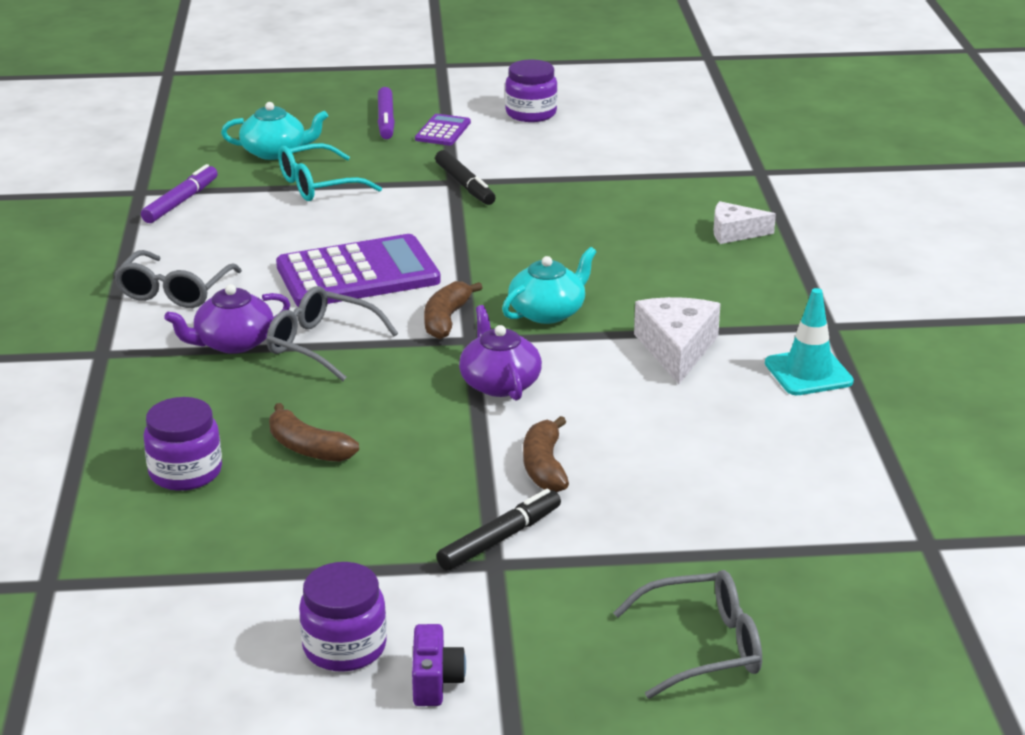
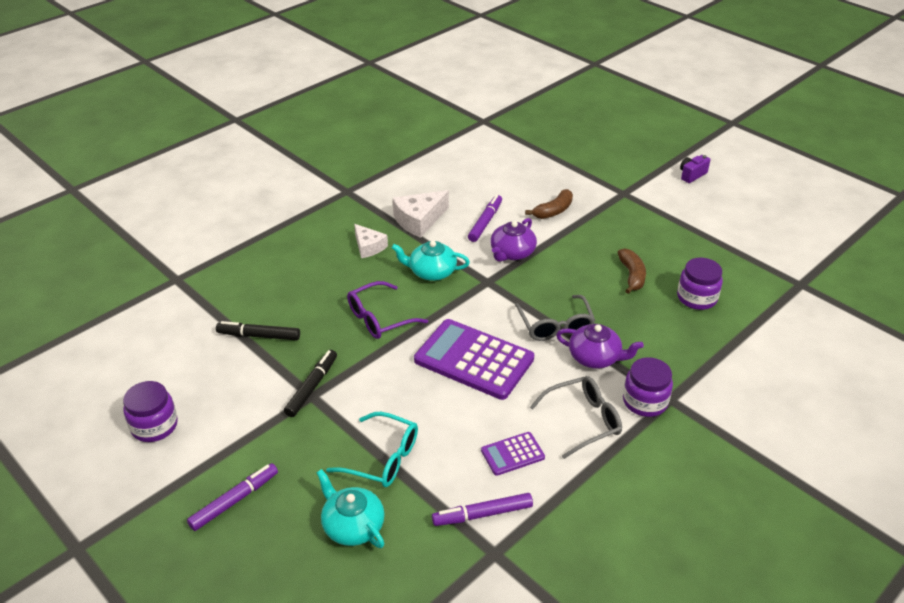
camera: 130 degrees left, 10 degrees up
purple jar [299,562,387,672] -> purple jar moved to [623,357,673,417]
purple calculator [415,114,471,146] -> purple calculator moved to [481,432,545,476]
brown banana [424,281,482,339] -> none
black marker [436,489,561,571] -> black marker moved to [216,321,300,340]
grey glasses [613,570,762,699] -> none
white cheese [714,201,776,244] -> white cheese moved to [354,224,388,258]
turquoise traffic cone [765,288,854,395] -> none
none -> purple glasses [347,281,428,339]
none -> purple marker [468,195,502,242]

